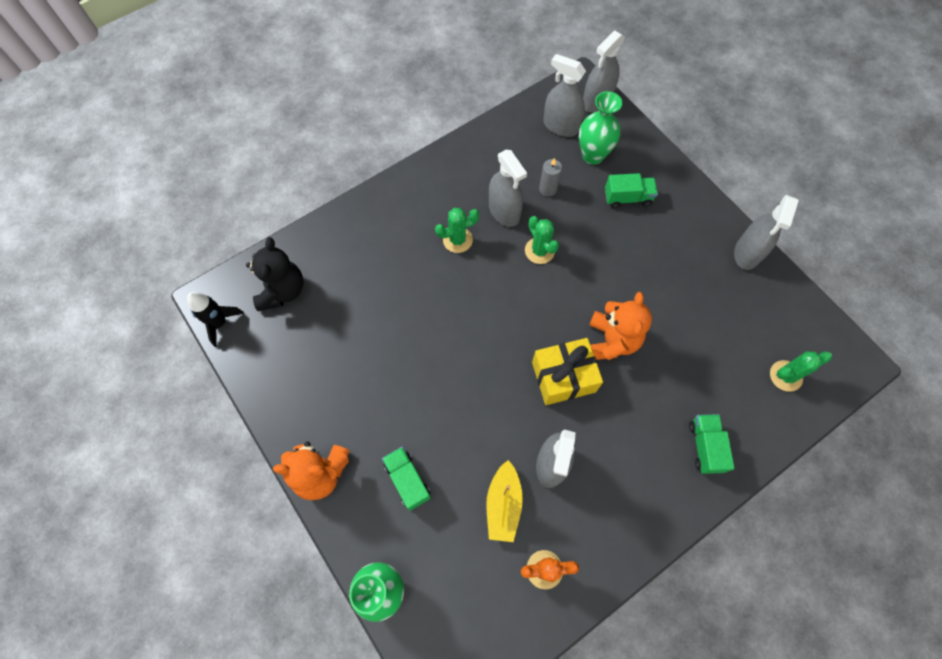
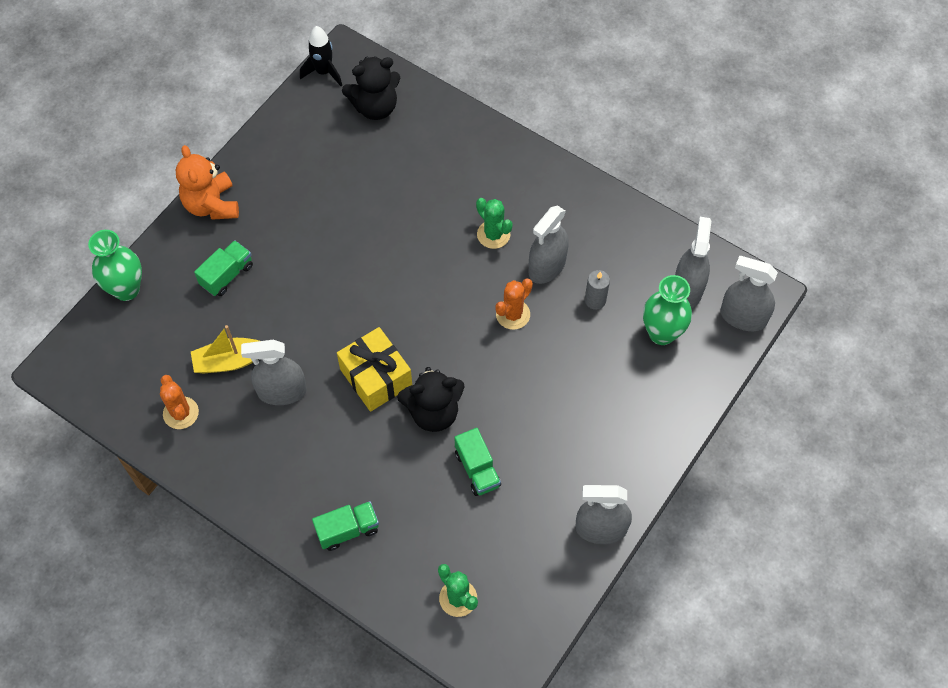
camera: 70 degrees right, 5 degrees down
green cactus [525,216,559,264] -> orange cactus [495,279,533,330]
orange teddy bear [589,292,652,360] -> black teddy bear [397,367,465,432]
green truck [605,173,658,208] -> green truck moved to [454,428,501,496]

